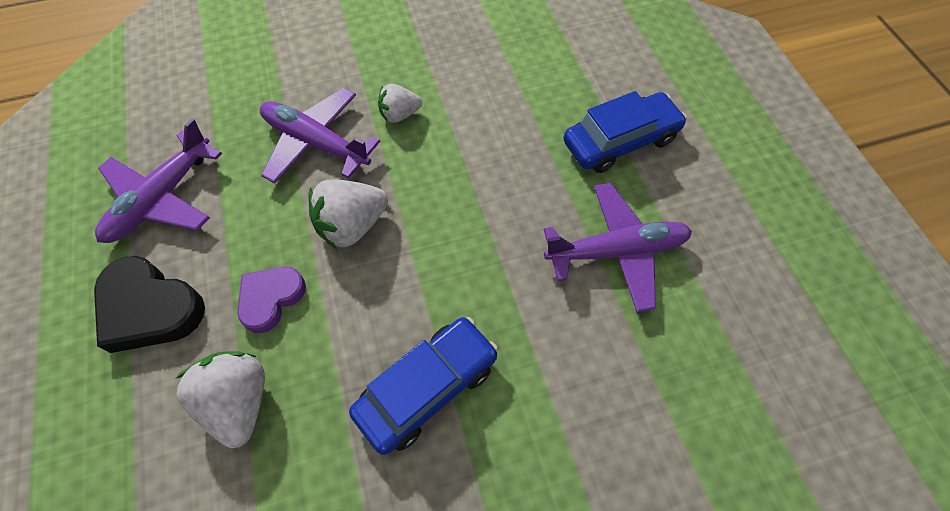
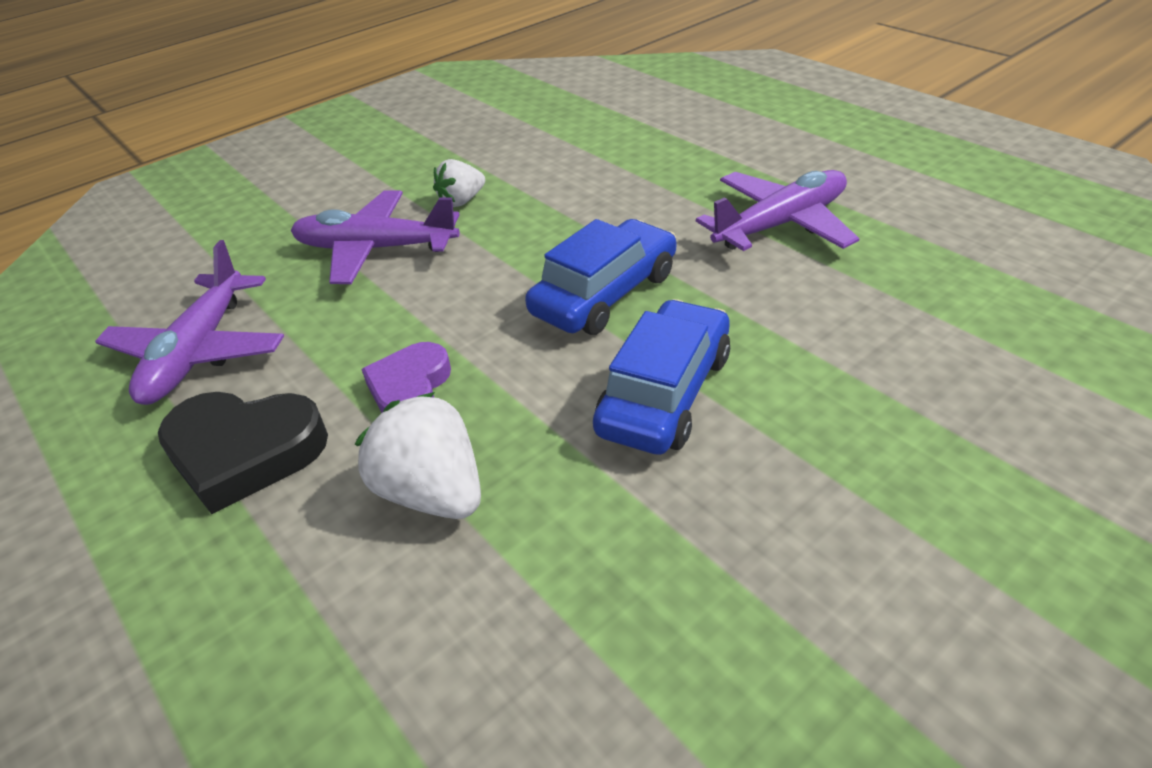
camera: 20 degrees left, 20 degrees down
white strawberry [308,179,388,249] -> none
blue car [563,91,687,173] -> blue car moved to [525,219,677,335]

